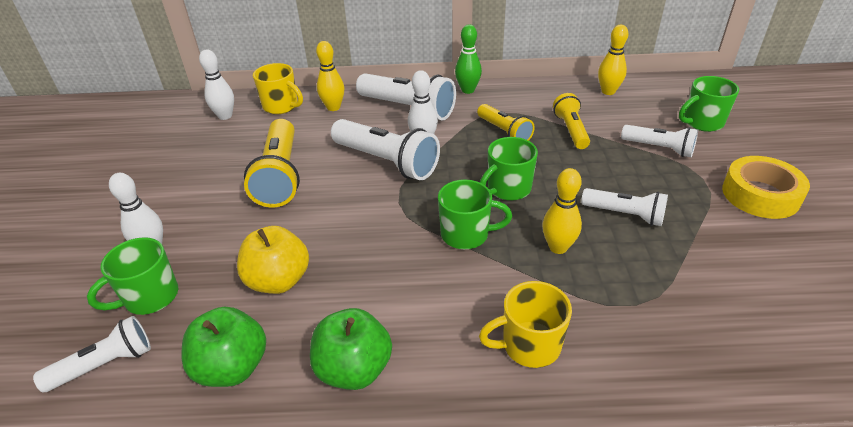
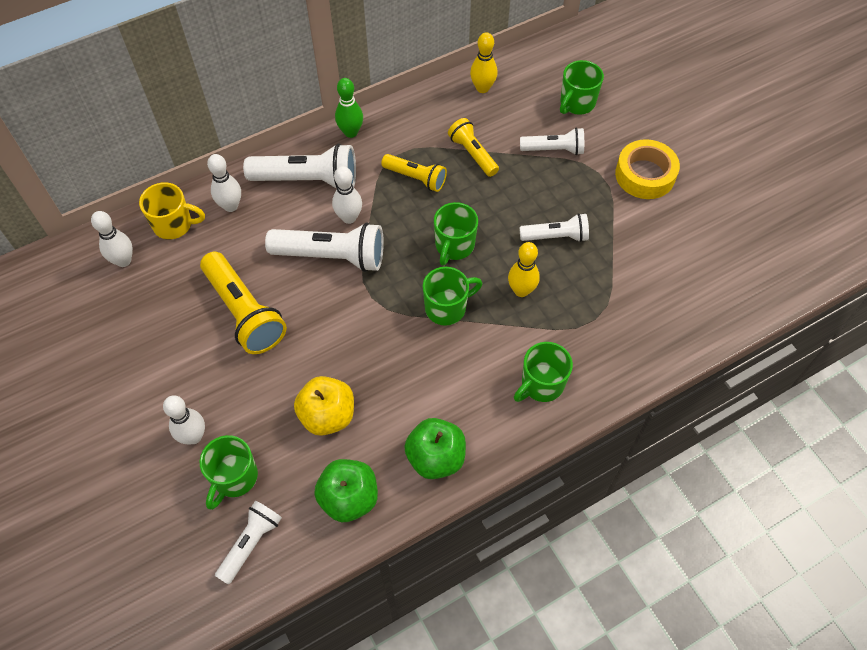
camera: 30 degrees left, 20 degrees up
yellow bowling pin [316,41,344,111] -> white bowling pin [207,154,241,212]
yellow mug [479,281,572,368] -> green mug [514,342,573,402]

